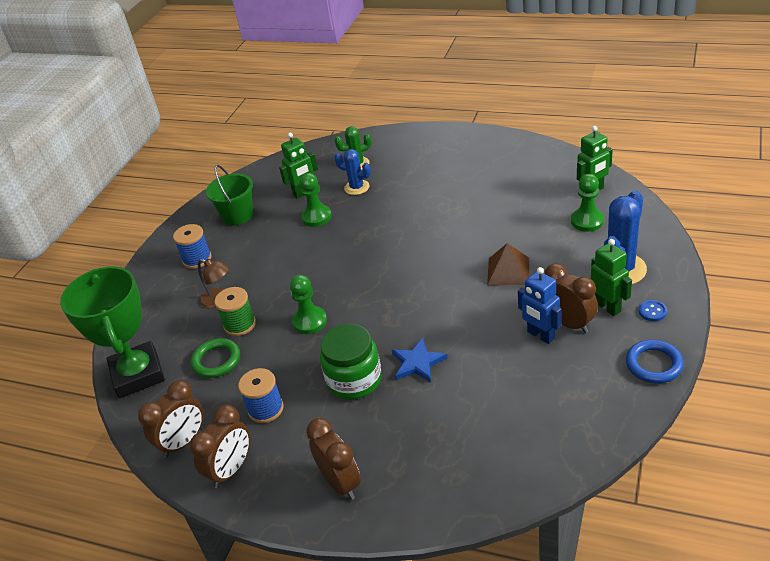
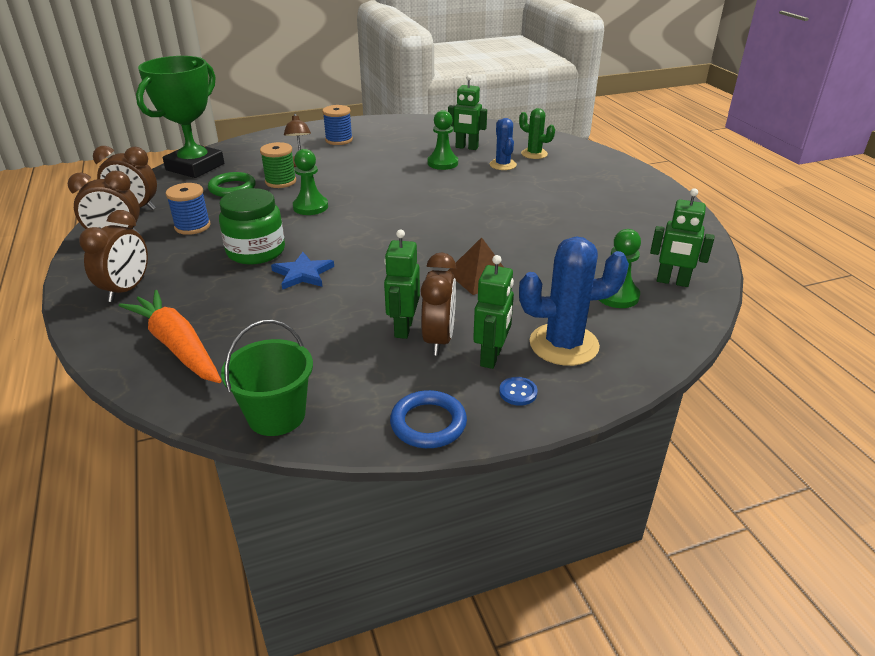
camera: 45 degrees right, 5 degrees down
green bucket [206,165,253,225] -> green bucket moved to [221,320,313,436]
blue robot [518,267,562,344] -> green robot [384,229,420,339]
none -> orange carrot [119,290,222,383]

